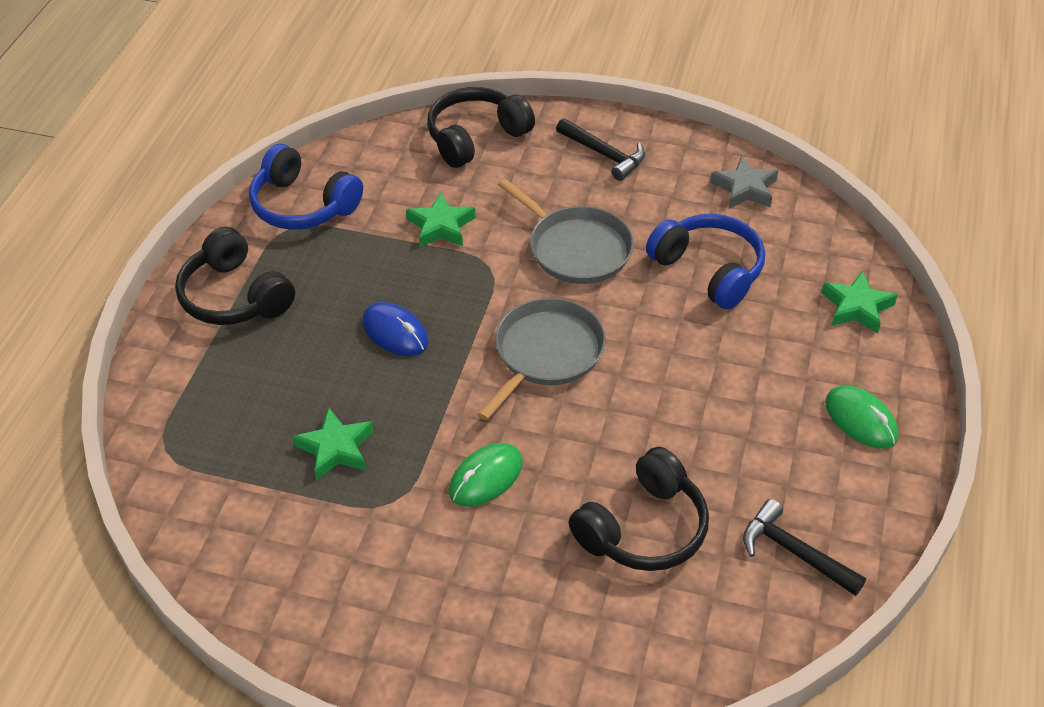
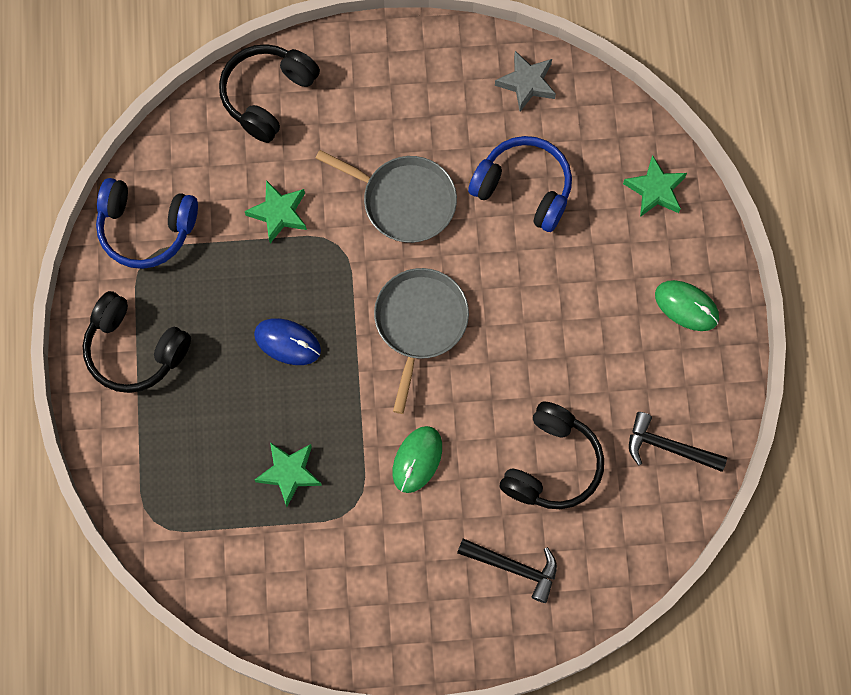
camera: 20 degrees left, 25 degrees up
black hammer [556,118,645,181] -> black hammer moved to [457,538,557,603]

